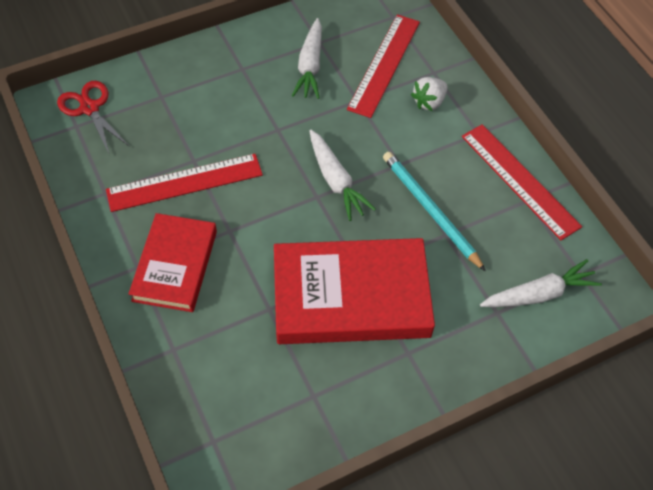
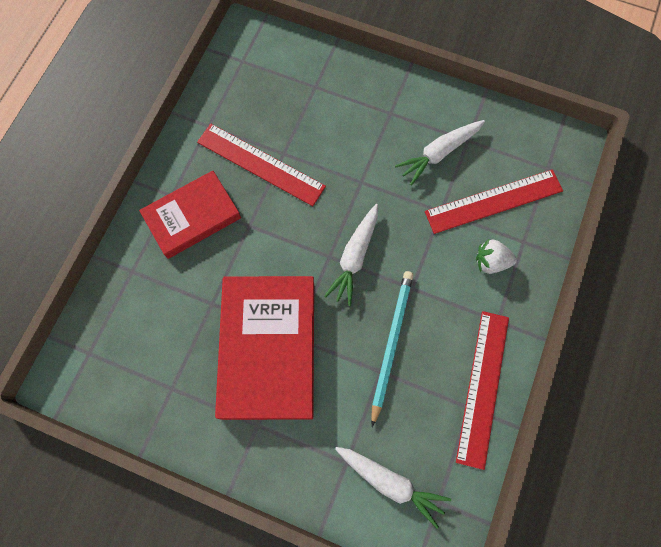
camera: 50 degrees right, 15 degrees up
red scissors [57,81,130,153] -> none
red book [274,238,435,344] -> red book turned 45 degrees clockwise [215,276,314,420]

